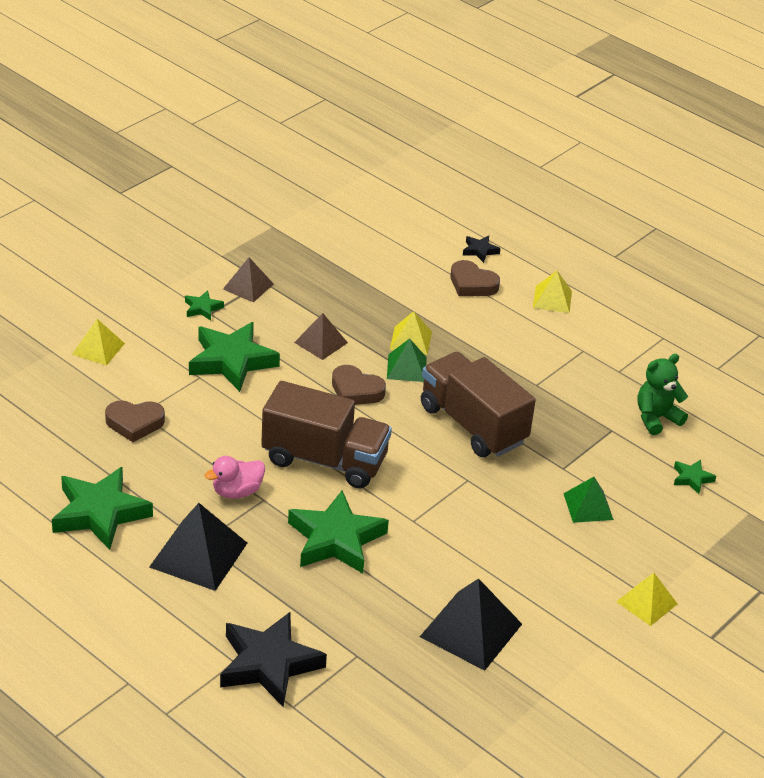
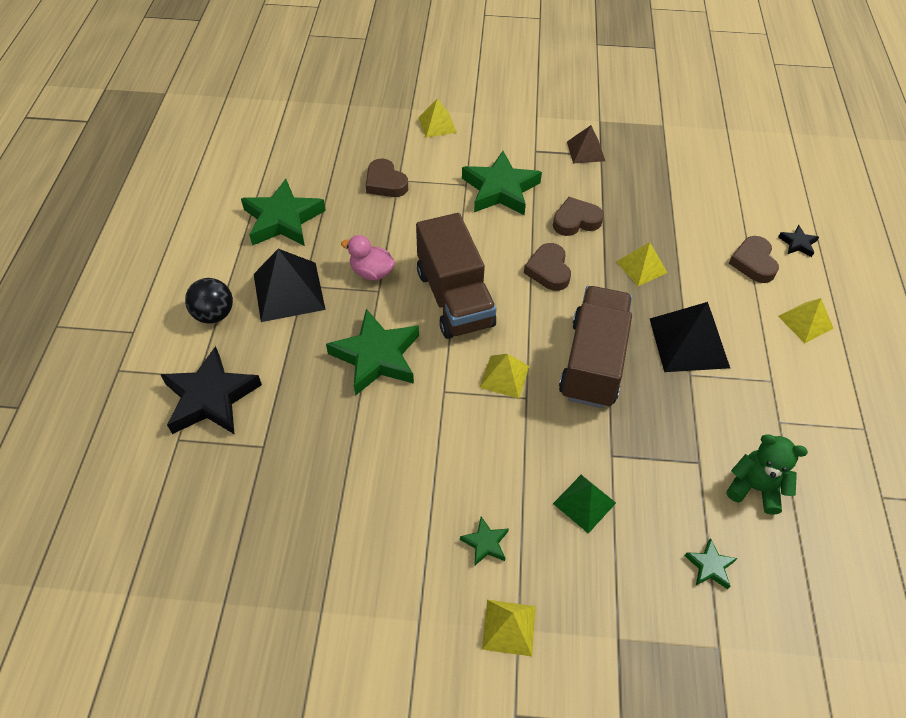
camera: 55 degrees right, 15 degrees up
green star [185,290,224,320] -> green star moved to [460,516,509,565]
brown pyramid [294,313,348,360] -> brown heart [553,197,604,236]
green pyramid [387,338,427,382] -> none
black pyramid [420,578,522,671] -> black pyramid moved to [650,302,730,372]
none -> black ball [185,278,233,324]
none -> yellow pyramid [479,354,529,399]

